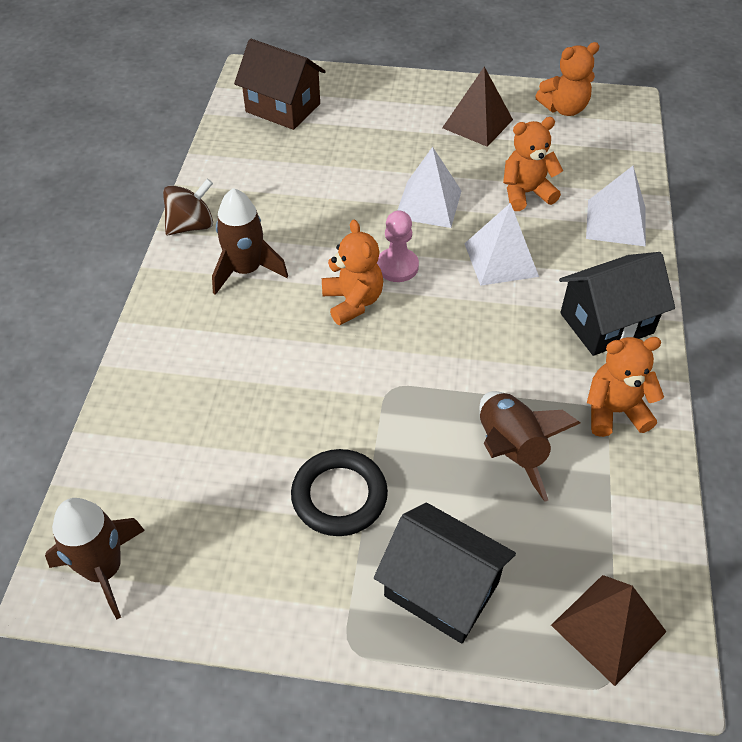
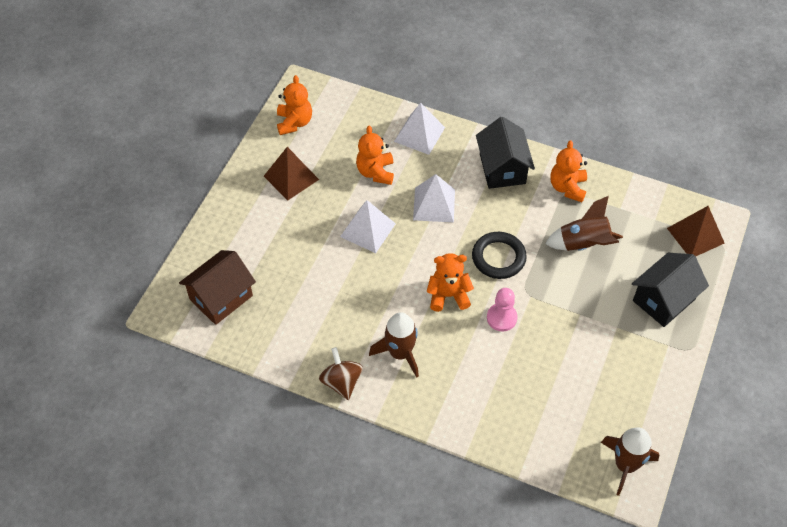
camera: 75 degrees left, 5 degrees up
black ring [291,449,388,536] -> black ring moved to [472,232,527,279]
pink pawn [377,210,419,282] -> pink pawn moved to [487,288,517,331]

